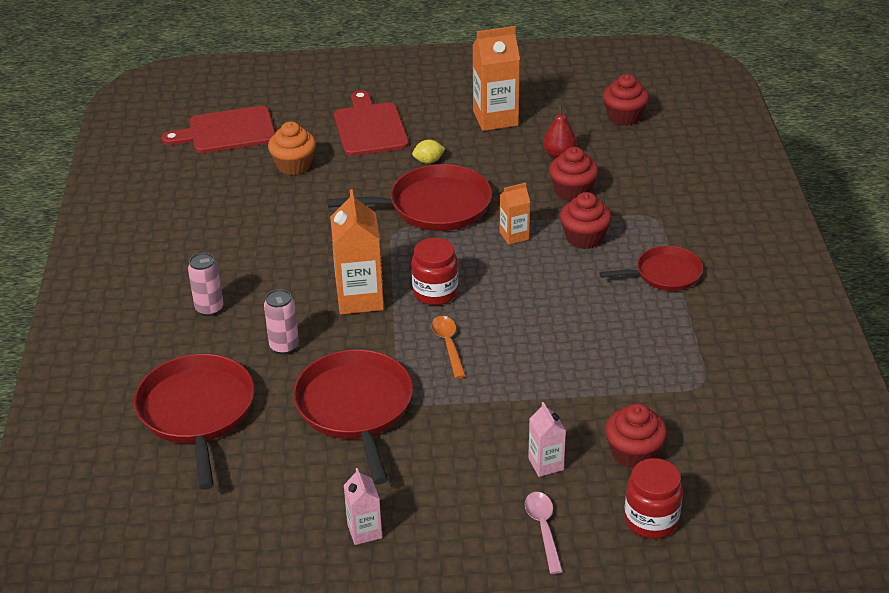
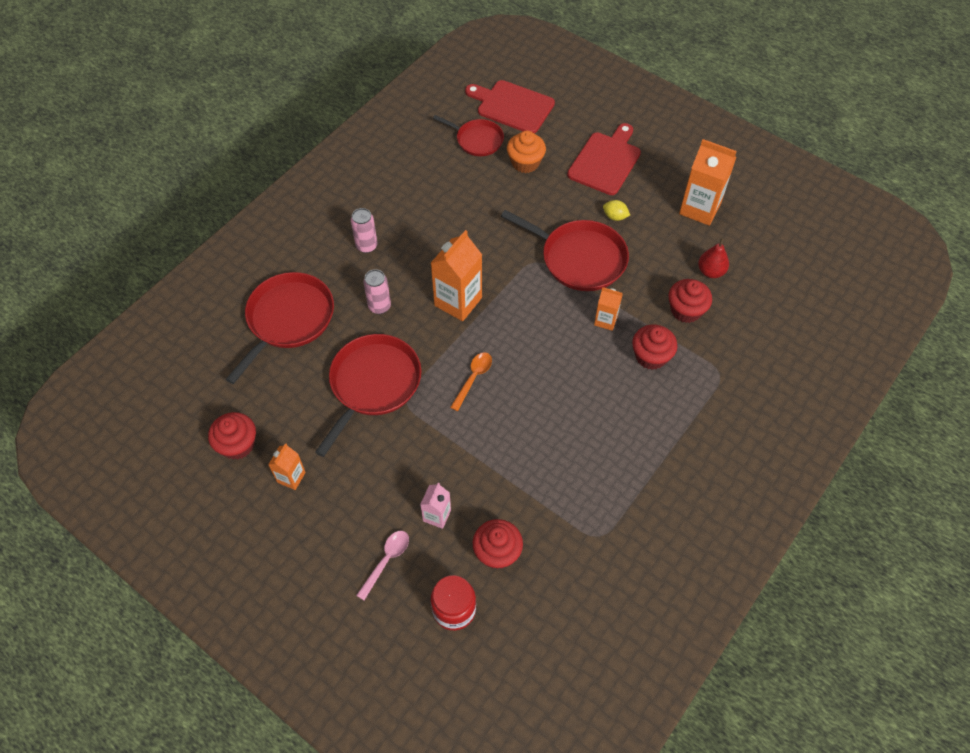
camera: 40 degrees right, 20 degrees up
pink carton [344,468,382,545] -> orange carton [268,443,306,490]
red jar [411,238,458,305] -> none
red pan [599,246,703,291] -> red pan moved to [433,115,504,156]
red cupcake [603,74,649,126] -> red cupcake moved to [208,412,256,460]

